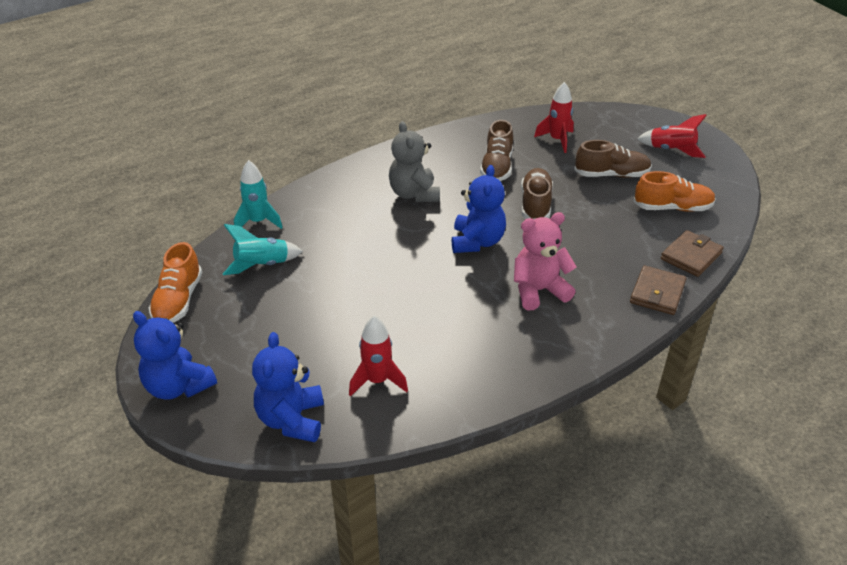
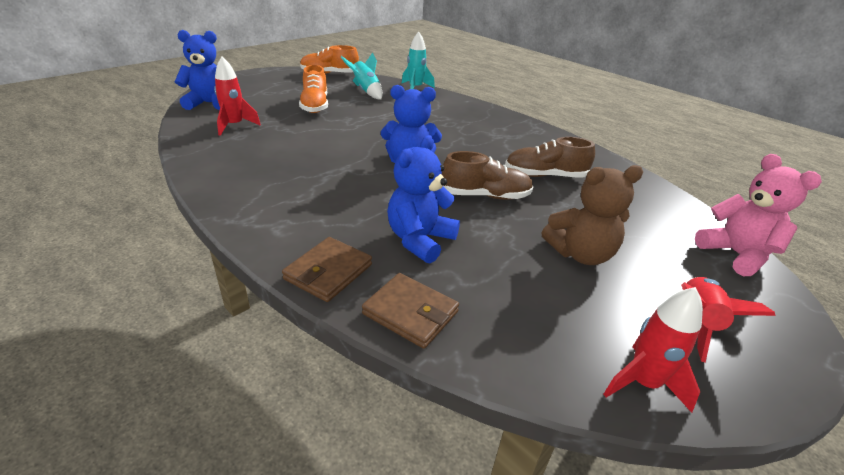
camera: 80 degrees right, 5 degrees down
blue teddy bear [133,311,217,400] -> blue teddy bear moved to [387,135,460,263]
grey teddy bear [389,121,440,202] -> none
pink teddy bear [514,212,577,310] -> pink teddy bear moved to [695,154,822,276]
red rocket [534,82,574,153] -> red rocket moved to [604,287,703,413]
brown shoe [574,140,652,178] -> brown teddy bear [542,165,643,265]
brown wallet [630,266,686,315] -> brown wallet turned 75 degrees counterclockwise [282,237,372,302]
orange shoe [634,171,716,212] -> orange shoe moved to [299,65,328,113]

